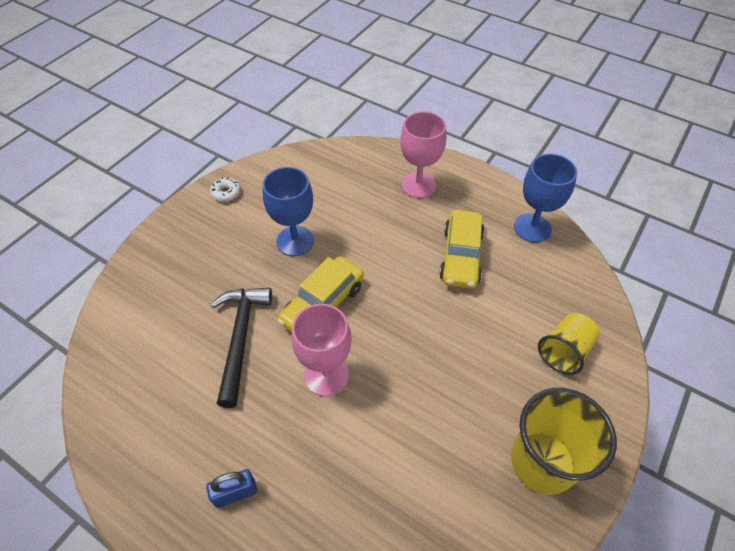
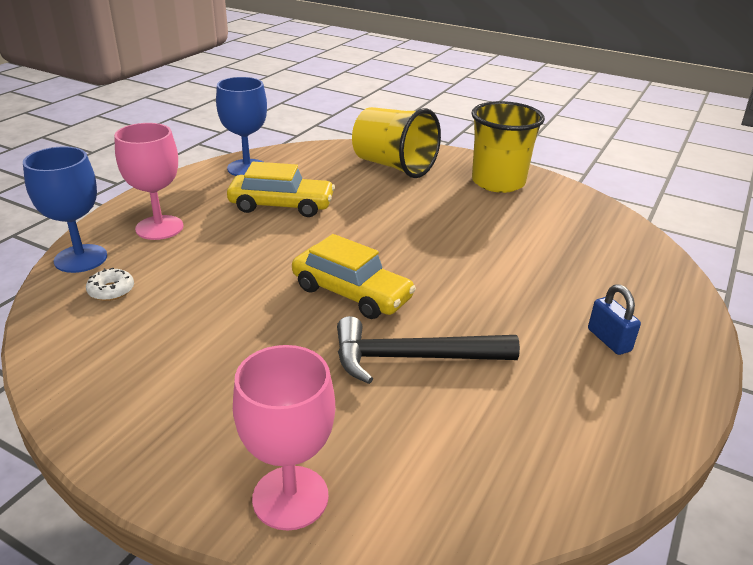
camera: 95 degrees left, 20 degrees down
white donut [210,177,241,202] -> white donut moved to [86,268,134,301]
blue goblet [263,167,314,256] -> blue goblet moved to [23,146,107,273]
pink goblet [292,304,351,397] -> pink goblet moved to [233,345,335,531]
yellow cup [538,313,600,375] -> yellow cup [352,107,441,178], size x1.60

